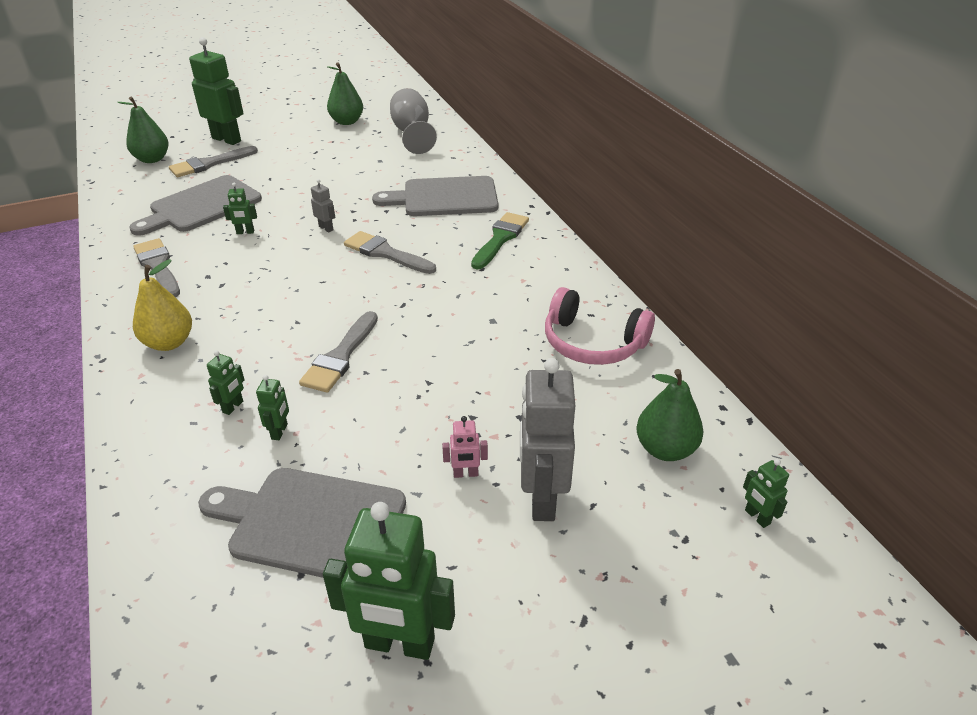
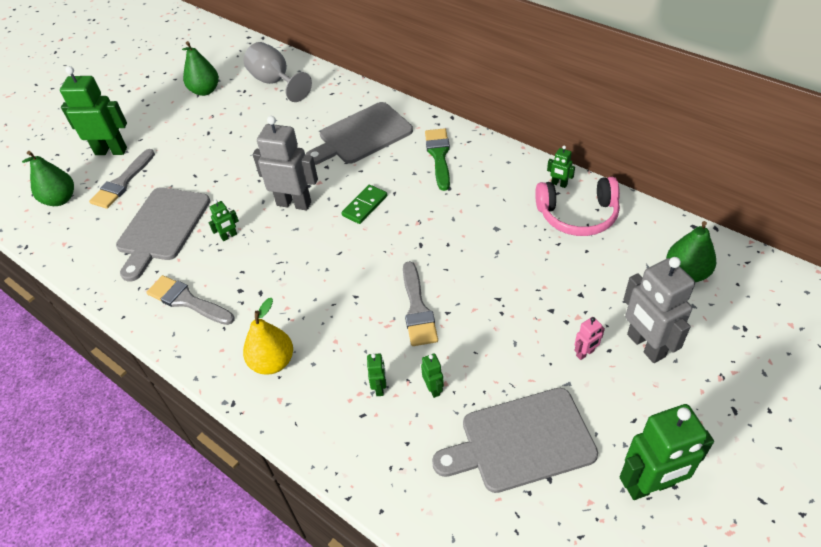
camera: 25 degrees left, 10 degrees up
grey robot [311,179,335,233] -> grey robot [253,116,318,210], size x2.21
grey brush [344,231,436,274] -> green domino [341,185,387,224]
green robot [743,459,789,528] -> green robot moved to [547,146,575,188]

